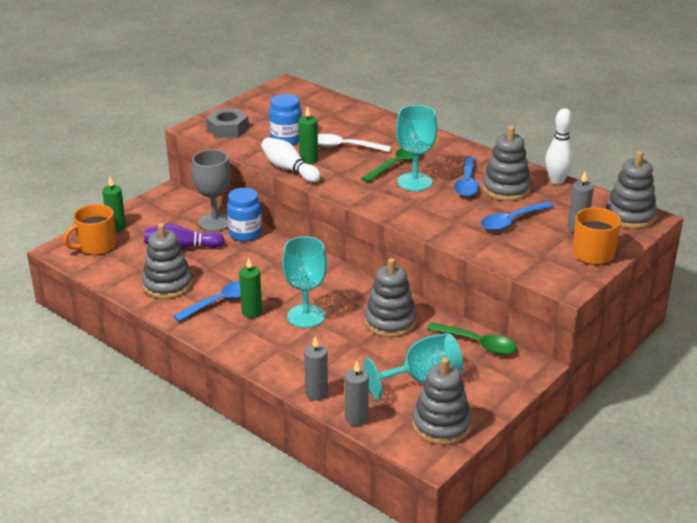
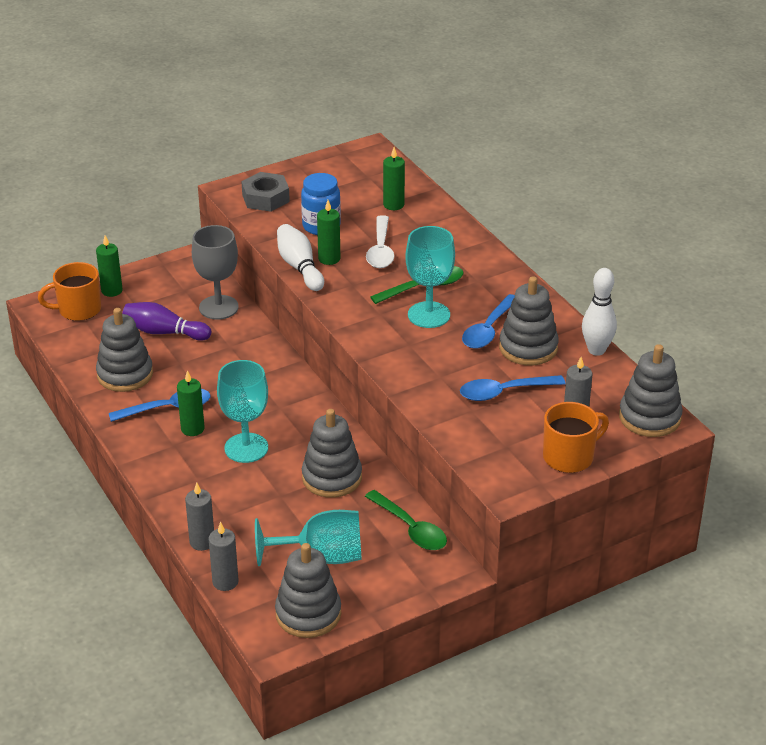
camera: 20 degrees right, 5 degrees up
blue jar [227,188,262,241] -> none
white spoon [318,134,391,152] -> white spoon turned 120 degrees counterclockwise [366,215,395,268]
none -> green candle [383,147,405,210]

